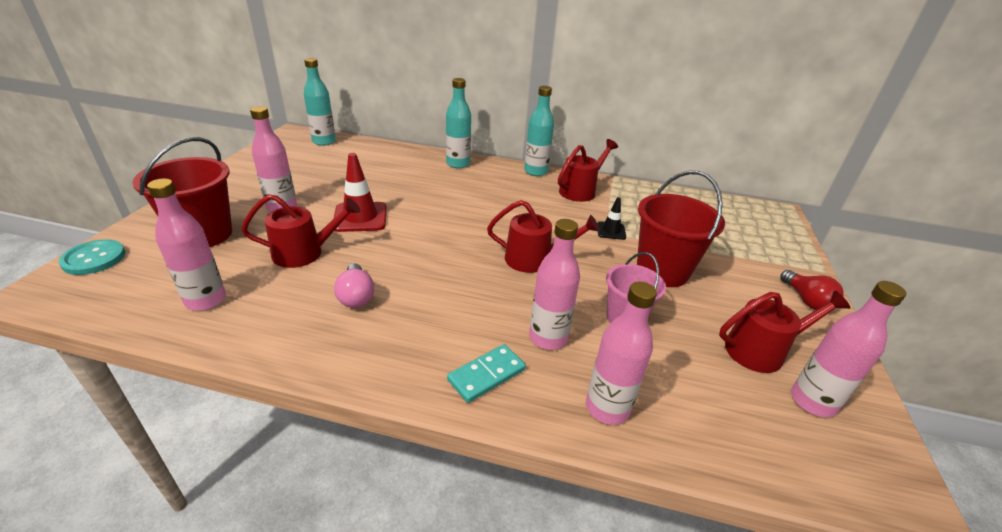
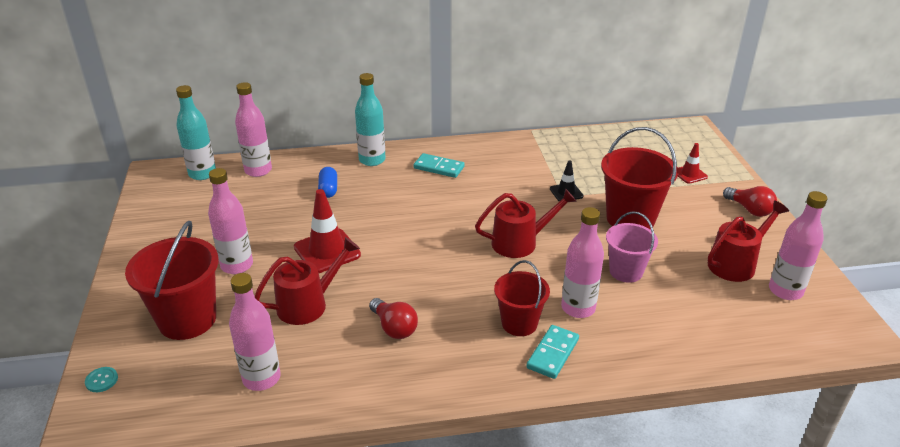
camera: 20 degrees left, 0 degrees up
turquoise button [59,239,125,275] -> turquoise button [85,367,118,392], size x0.53
pink light bulb [334,263,374,308] -> red light bulb [369,298,418,339]
turquoise bottle [524,86,554,176] -> none
red watering can [558,139,618,202] -> none
pink bottle [586,282,657,425] -> pink bottle moved to [235,82,272,177]
none -> blue capsule [318,167,337,198]
none -> turquoise domino [414,153,464,178]
none -> red bucket [494,260,550,336]
none -> red traffic cone [678,143,708,184]

